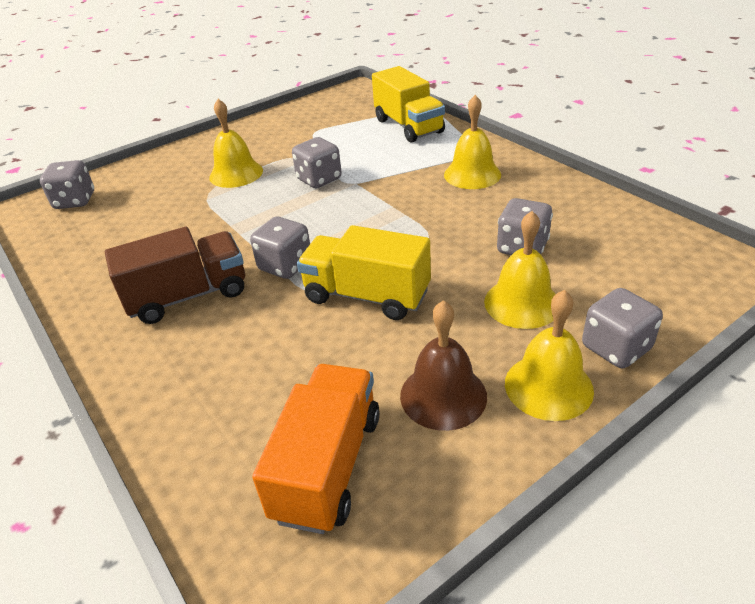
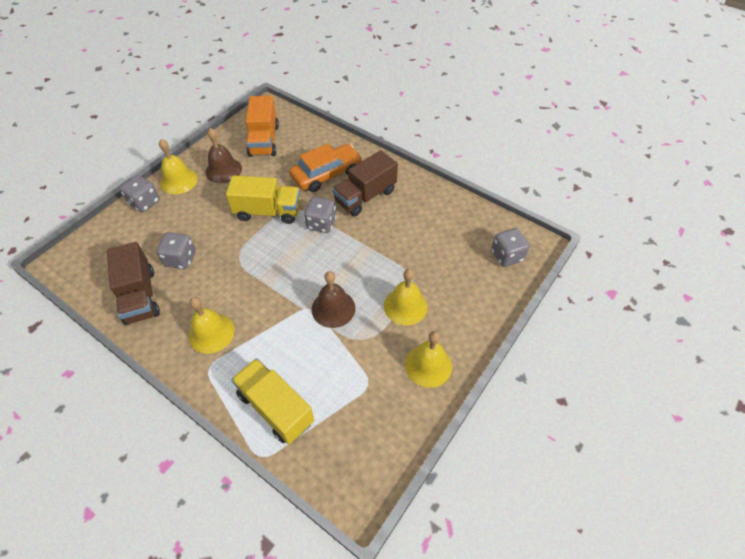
camera: 160 degrees right, 15 degrees up
grey dice [292,137,342,188] -> brown bell [312,271,356,328]
yellow bell [484,211,555,329] -> yellow bell moved to [405,331,452,388]
none -> brown truck [107,242,160,325]
none -> orange car [289,144,362,192]

